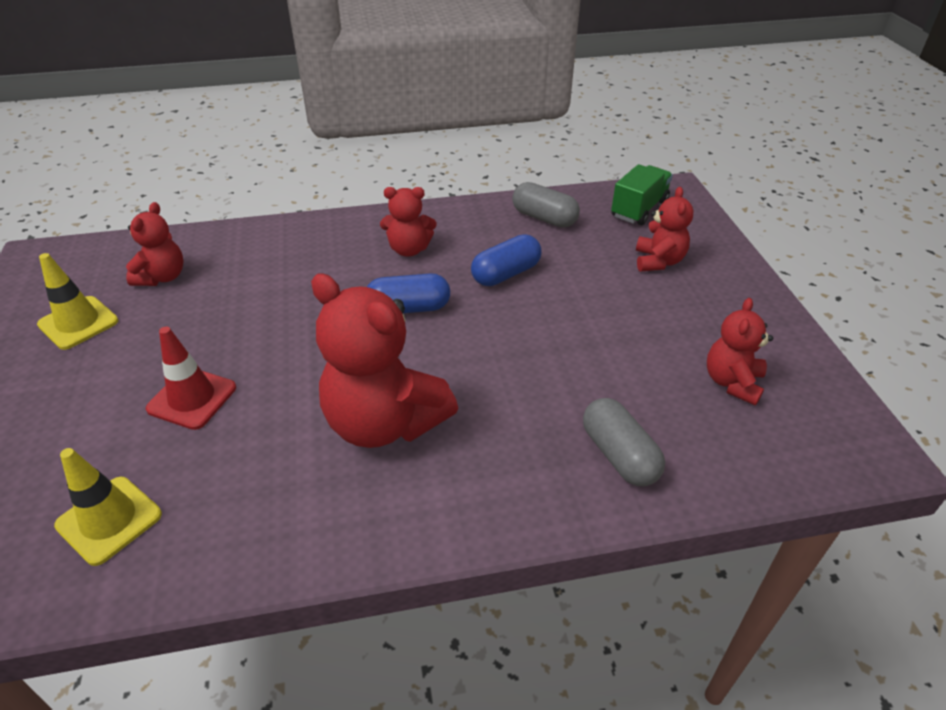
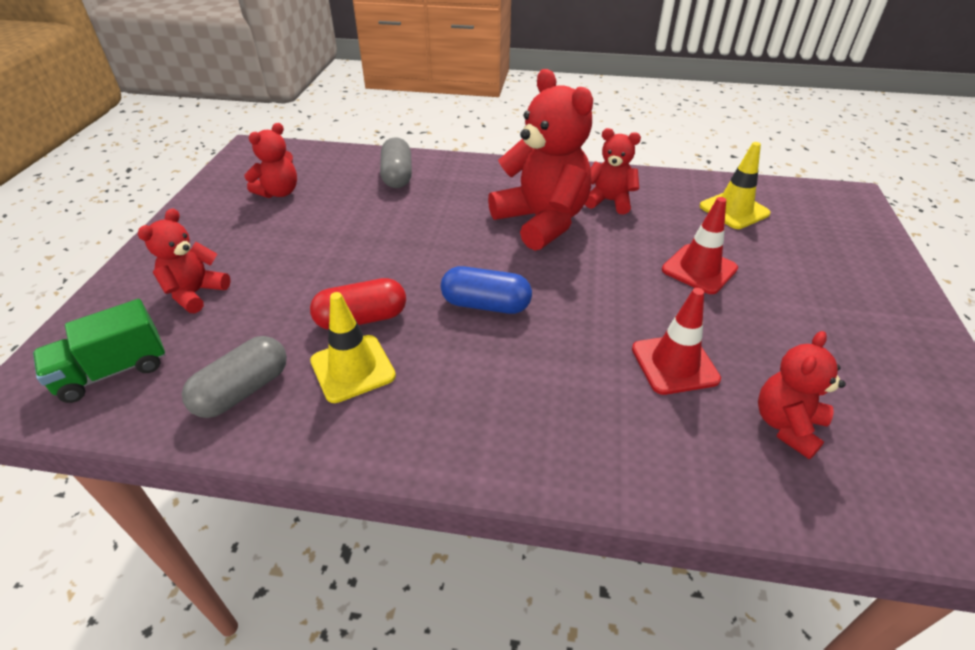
camera: 160 degrees left, 0 degrees up
yellow traffic cone [37,253,118,350] -> yellow traffic cone moved to [310,292,396,403]
red teddy bear [380,187,436,257] -> red teddy bear moved to [585,128,641,214]
blue capsule [471,234,542,286] -> red capsule [310,278,406,330]
grey capsule [512,182,580,227] -> grey capsule turned 75 degrees clockwise [182,336,287,418]
none -> red traffic cone [632,288,721,395]

